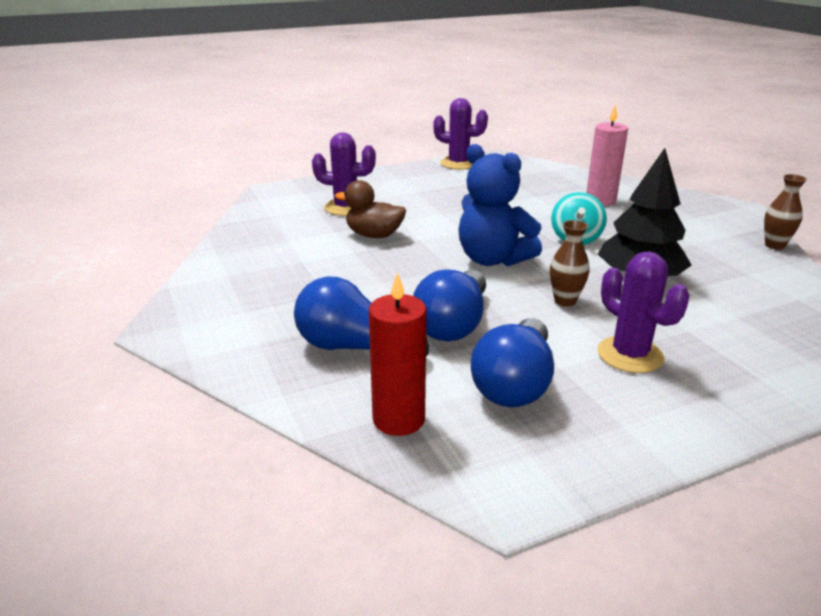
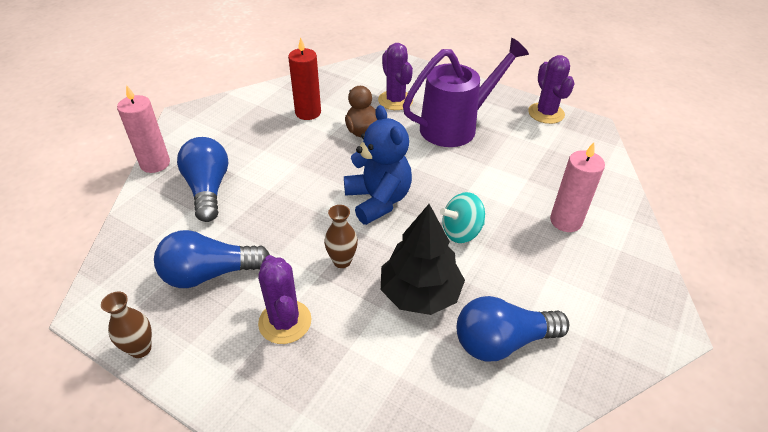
camera: 55 degrees right, 15 degrees up
red candle [369,272,427,436] -> red candle moved to [288,37,321,120]
blue light bulb [413,270,486,341] -> blue light bulb moved to [457,296,569,361]
blue teddy bear [458,144,542,266] -> blue teddy bear turned 150 degrees clockwise [344,105,412,225]
purple cactus [598,251,689,373] -> purple cactus turned 45 degrees counterclockwise [258,255,312,344]
brown vase [764,174,807,250] -> brown vase moved to [101,292,152,358]
none -> pink candle [117,85,170,173]
none -> purple watering can [403,38,529,147]

